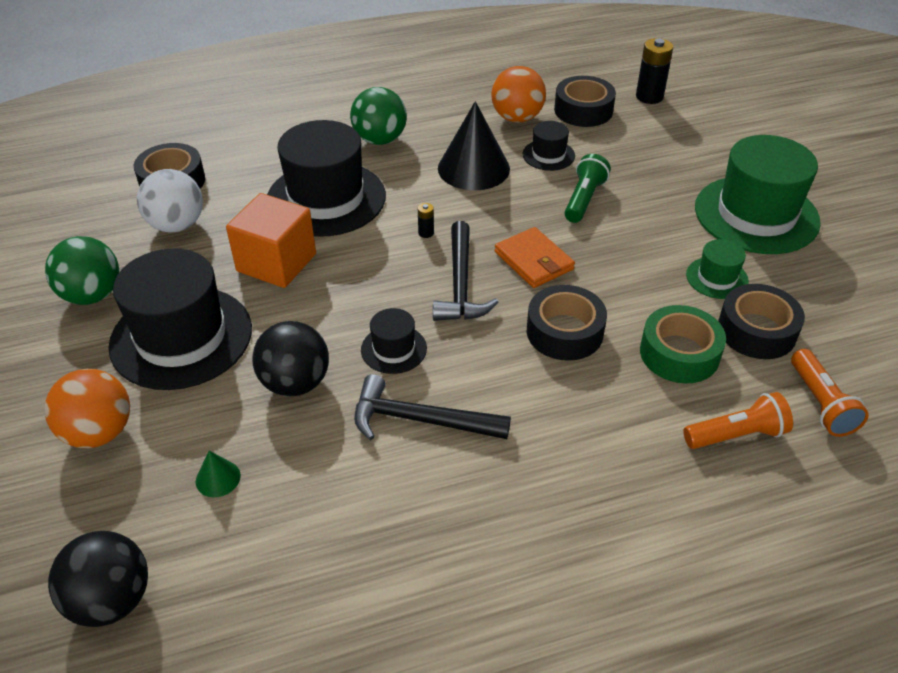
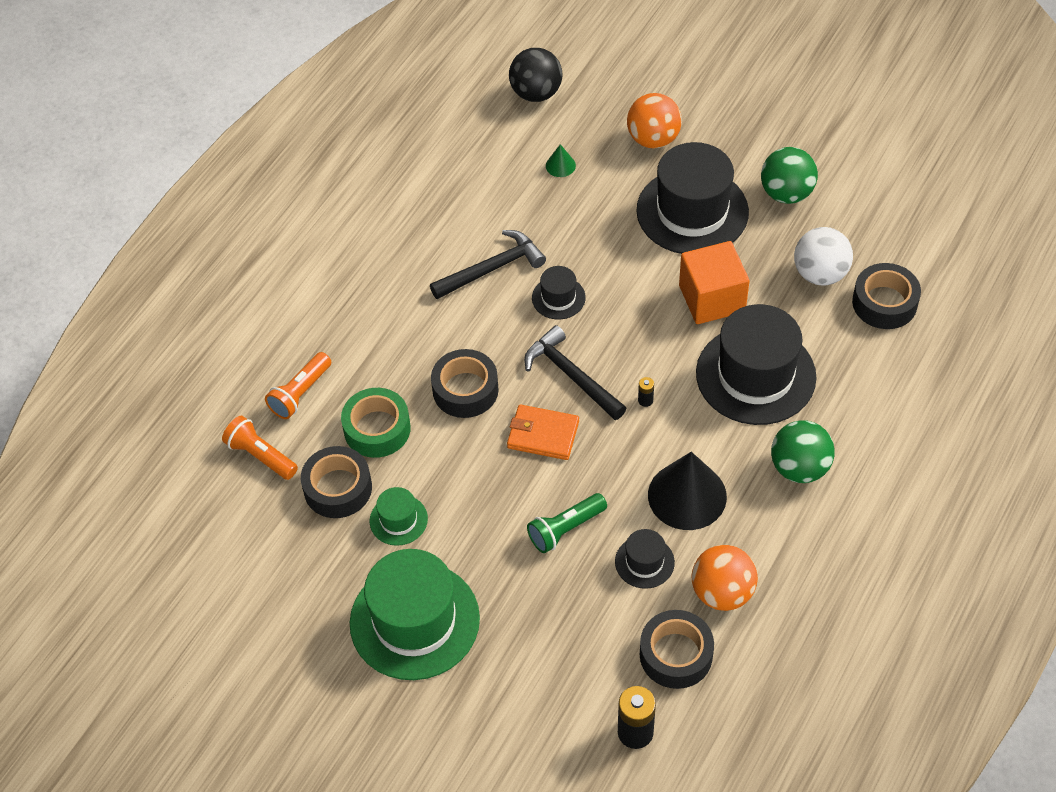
camera: 140 degrees right, 10 degrees up
black ball [252,321,329,396] -> none
green flashlight [565,154,611,223] -> green flashlight turned 75 degrees clockwise [527,493,607,553]

